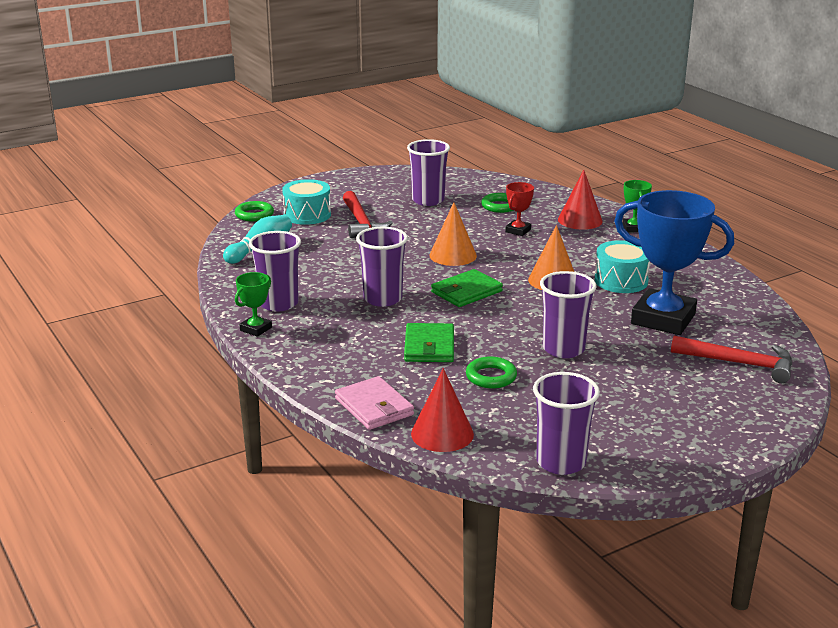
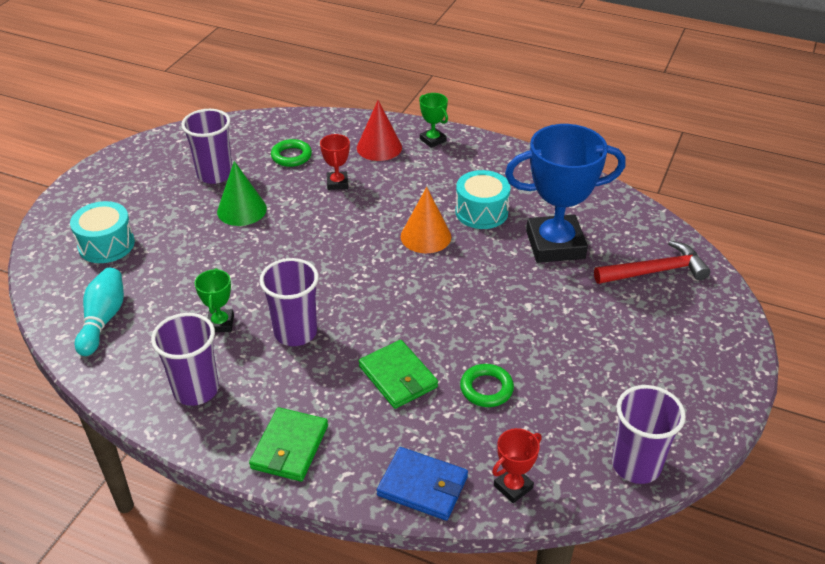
camera: 35 degrees left, 15 degrees up
green ring [235,201,274,222] -> none
green trophy [235,272,272,337] -> green trophy moved to [195,268,234,332]
pink wallet [335,376,414,430] -> blue wallet [377,447,468,521]
red hammer [343,191,393,238] -> none
red cone [411,368,474,452] -> red trophy [492,428,542,503]
orange cone [429,202,477,266] -> none
green wallet [431,269,503,307] -> green wallet moved to [249,407,328,482]
purple cup [540,271,596,358] -> none
none -> green cone [217,161,267,226]

